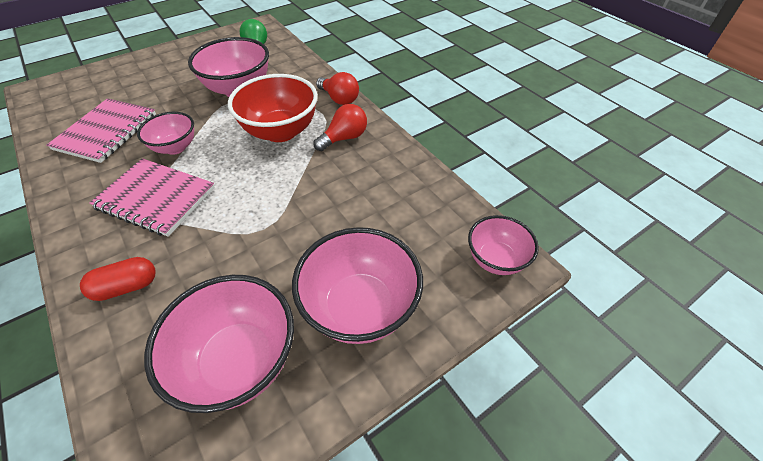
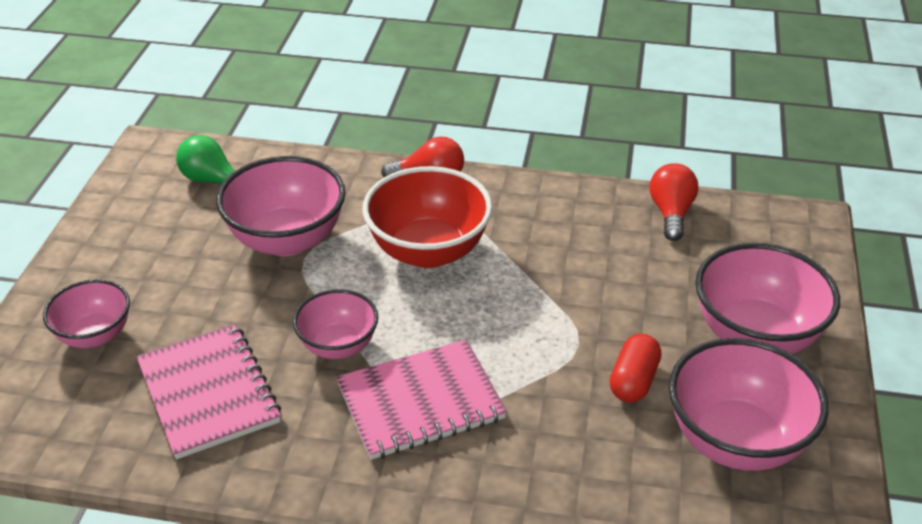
camera: 45 degrees left, 10 degrees down
red capsule [80,257,156,301] -> red capsule moved to [610,334,661,402]
red light bulb [314,104,367,151] -> red light bulb moved to [650,163,698,241]
pink bowl [468,215,539,275] -> pink bowl moved to [43,279,130,348]

